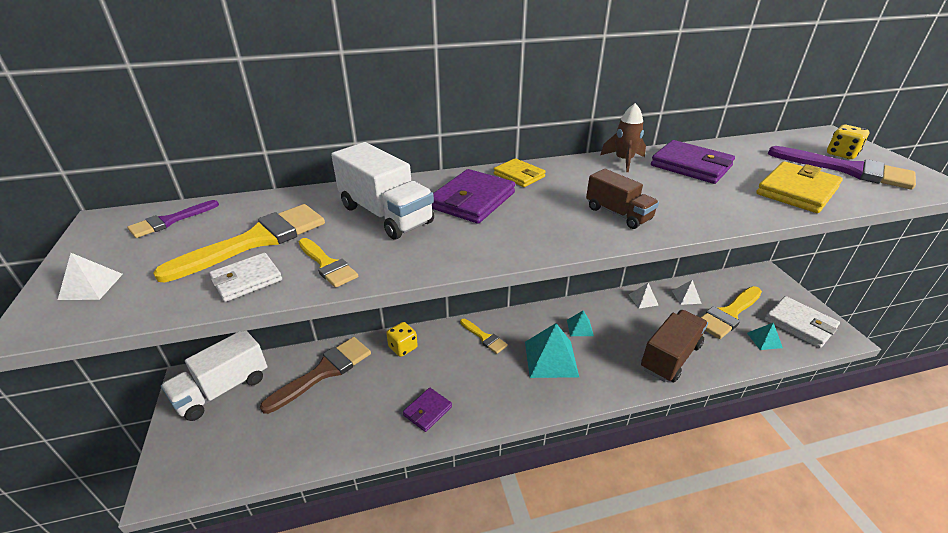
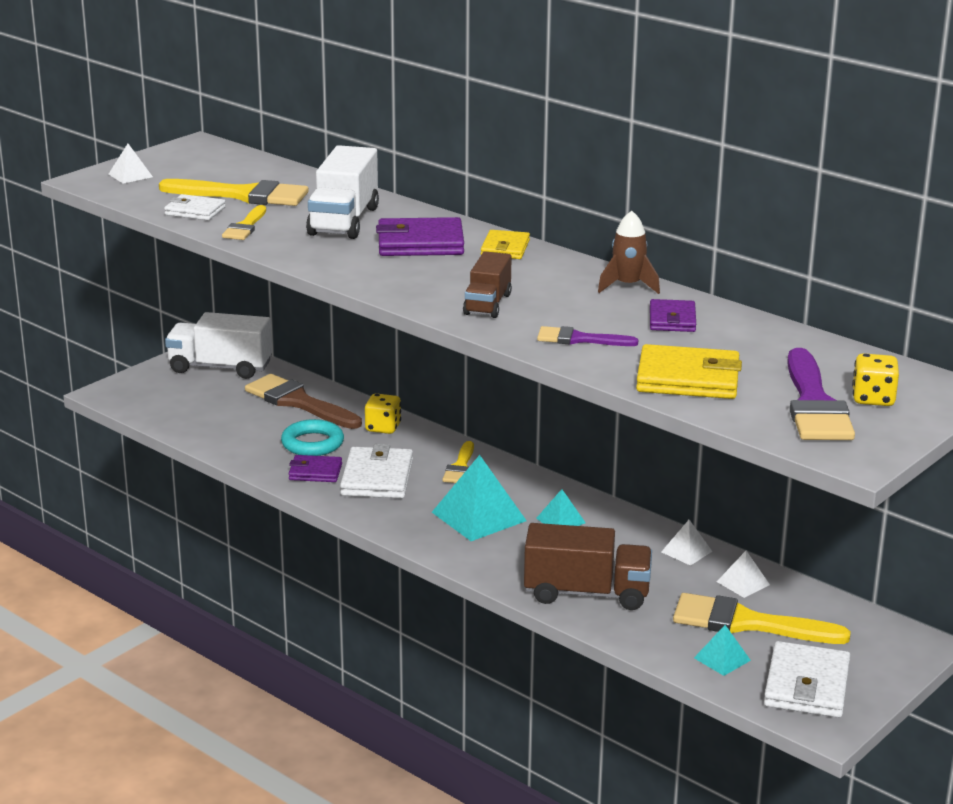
camera: 55 degrees right, 10 degrees down
purple brush [127,200,219,238] -> purple brush moved to [537,326,638,346]
brown brush [260,337,371,414] -> brown brush turned 150 degrees counterclockwise [245,374,362,429]
purple wallet [651,140,735,184] -> purple wallet [650,299,696,332], size x0.61
none -> turquoise ring [281,419,344,456]
none -> white wallet [340,444,413,498]

